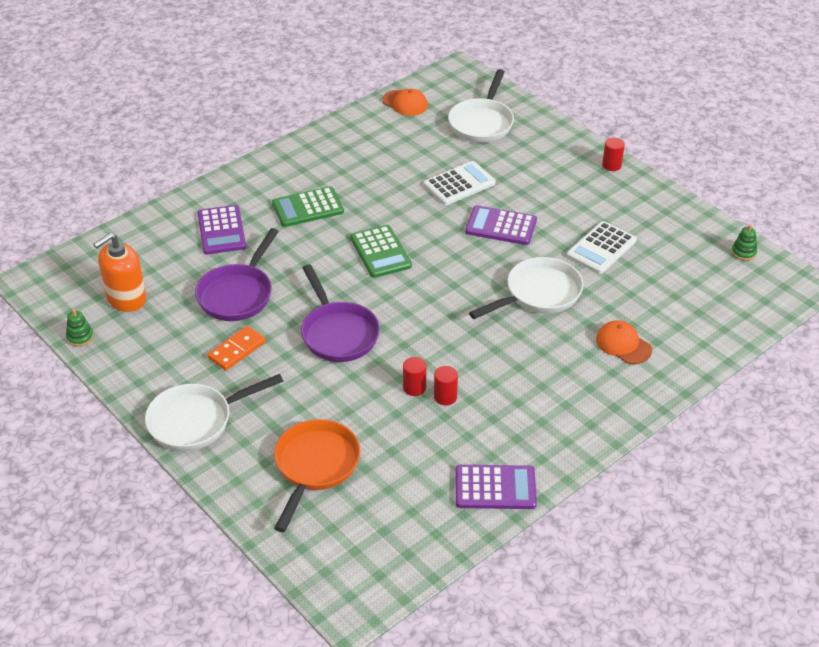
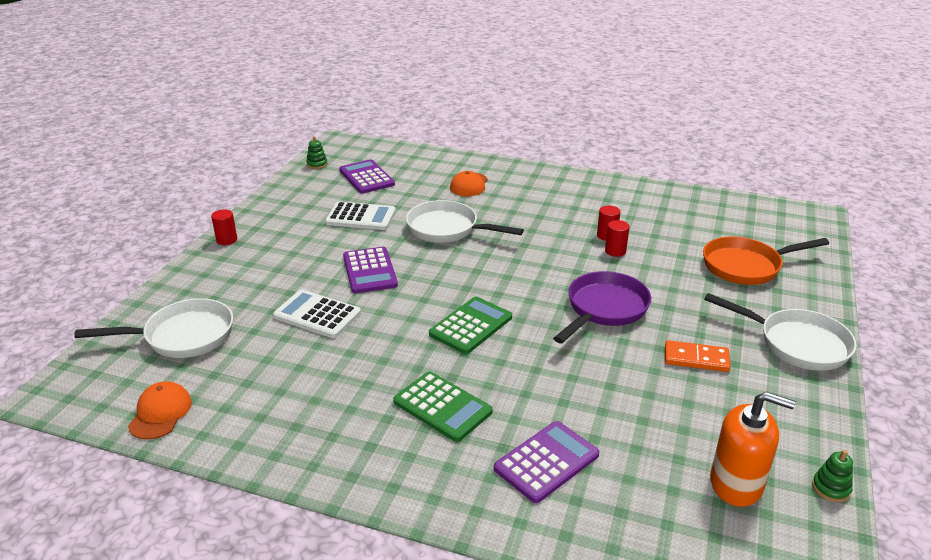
camera: 120 degrees left, 10 degrees down
purple pan [195,228,279,321] -> none
purple calculator [456,465,537,509] -> purple calculator moved to [339,159,395,194]

